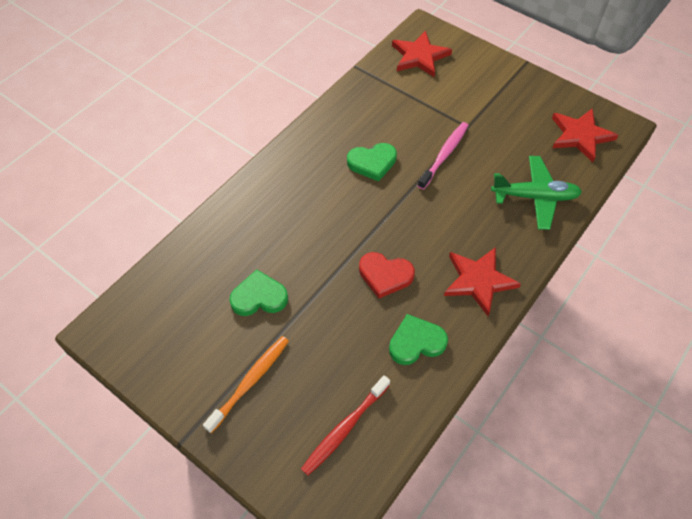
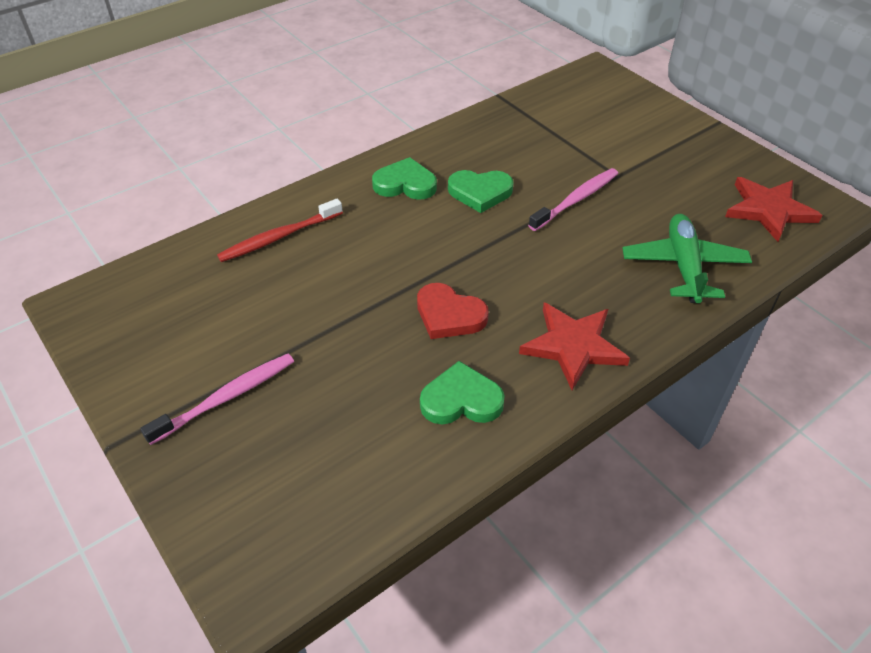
camera: 15 degrees right, 10 degrees down
orange toothbrush [203,336,289,433] -> pink toothbrush [140,354,294,445]
green heart [229,269,288,316] -> green heart moved to [372,157,437,200]
red toothbrush [301,375,390,476] -> red toothbrush moved to [217,199,343,262]
red star [392,31,452,77] -> none
green plane [491,156,582,230] -> green plane turned 105 degrees counterclockwise [622,214,752,303]

